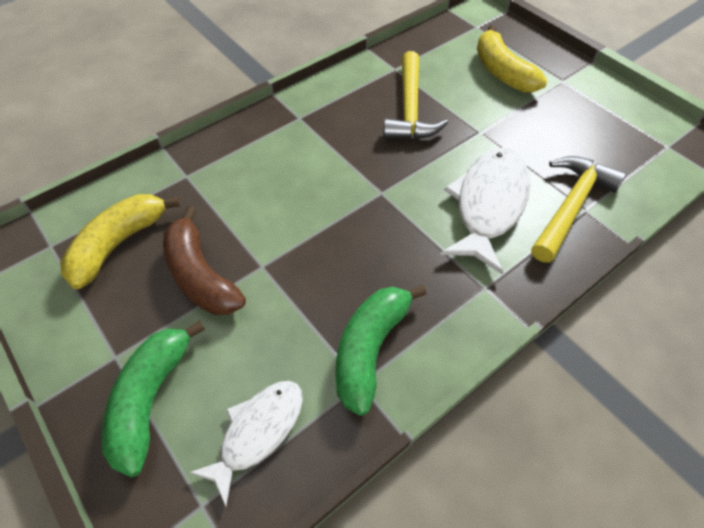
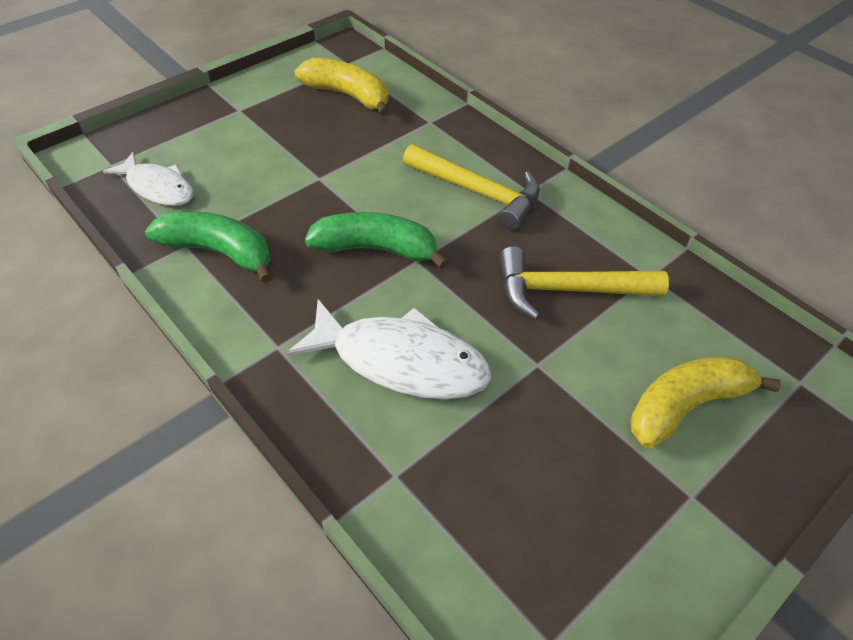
camera: 85 degrees right, 5 degrees down
green banana [101,321,205,477] -> green banana moved to [305,212,449,269]
brown banana [163,206,246,315] -> none
yellow hammer [531,156,626,263] -> yellow hammer moved to [403,144,540,230]

